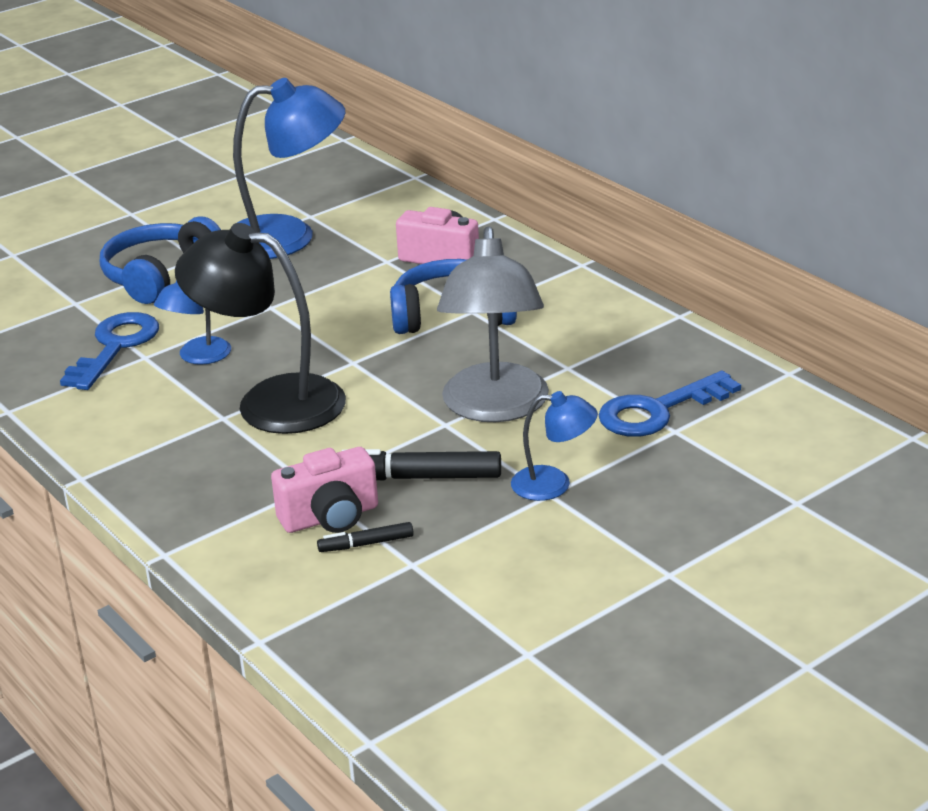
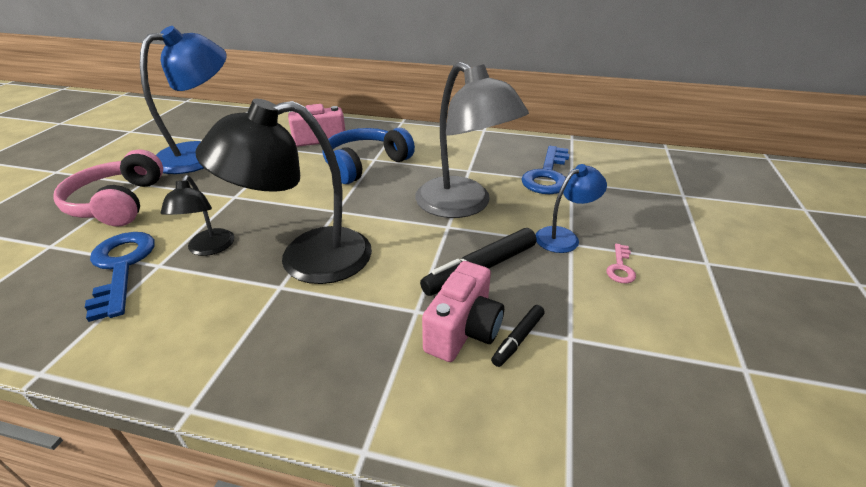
camera: 40 degrees left, 5 degrees up
blue headphones [100,216,221,304] -> pink headphones [53,149,163,226]
blue lamp [154,280,231,365] -> black lamp [160,175,234,256]
none -> pink key [606,244,636,283]

